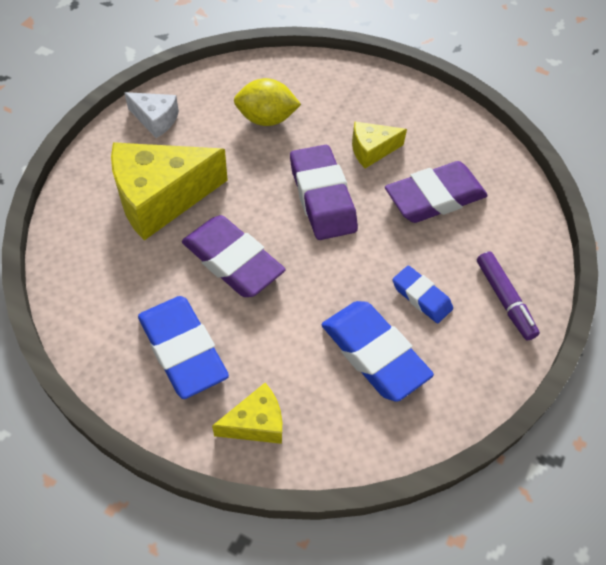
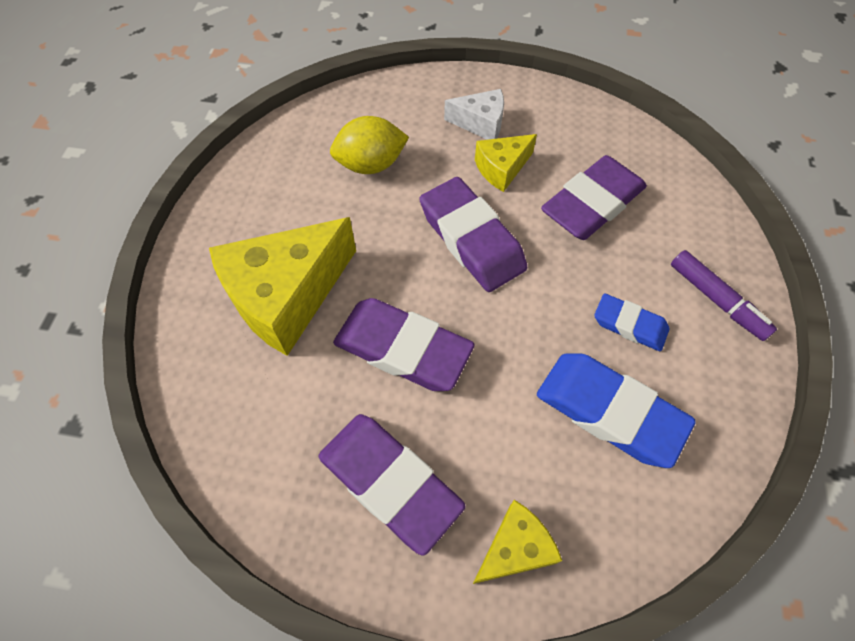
camera: 15 degrees left, 5 degrees up
white cheese [124,92,179,138] -> white cheese moved to [444,89,504,140]
blue eraser [138,296,229,399] -> purple eraser [319,414,465,556]

